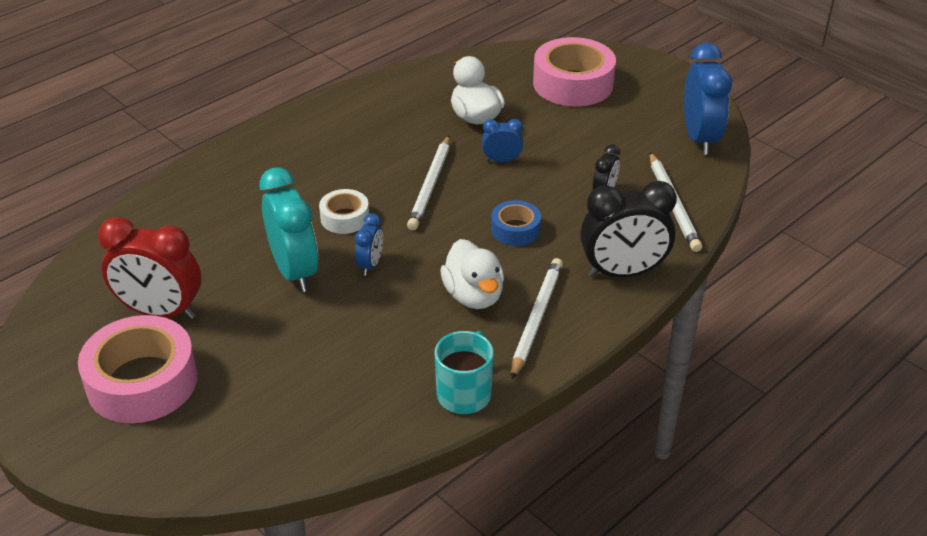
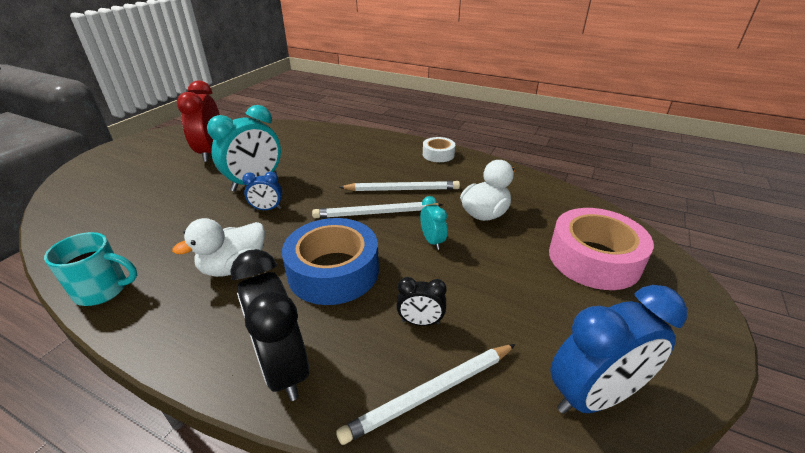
camera: 70 degrees right, 5 degrees down
pink tape [78,315,198,423] -> none
white tape [319,189,369,234] -> white tape moved to [423,137,455,162]
blue clock [482,119,523,162] -> turquoise clock [420,196,447,250]
blue tape [491,200,541,246] -> blue tape [282,218,379,305], size x1.91
white pencil [511,258,563,380] -> white pencil moved to [339,181,460,191]

